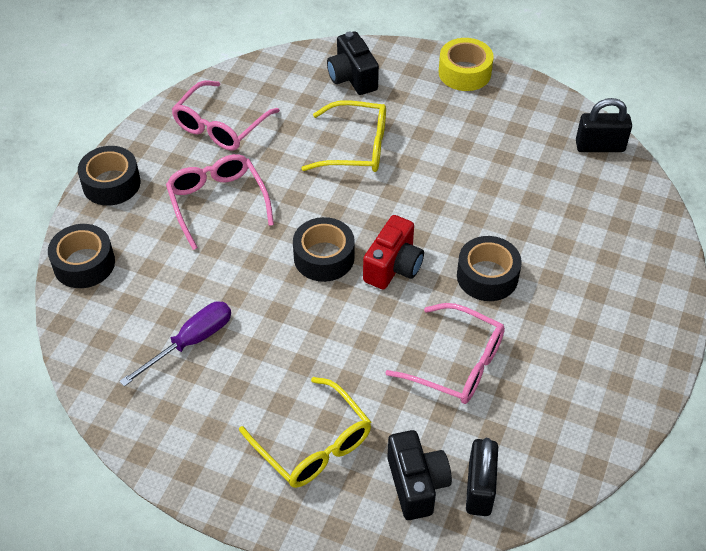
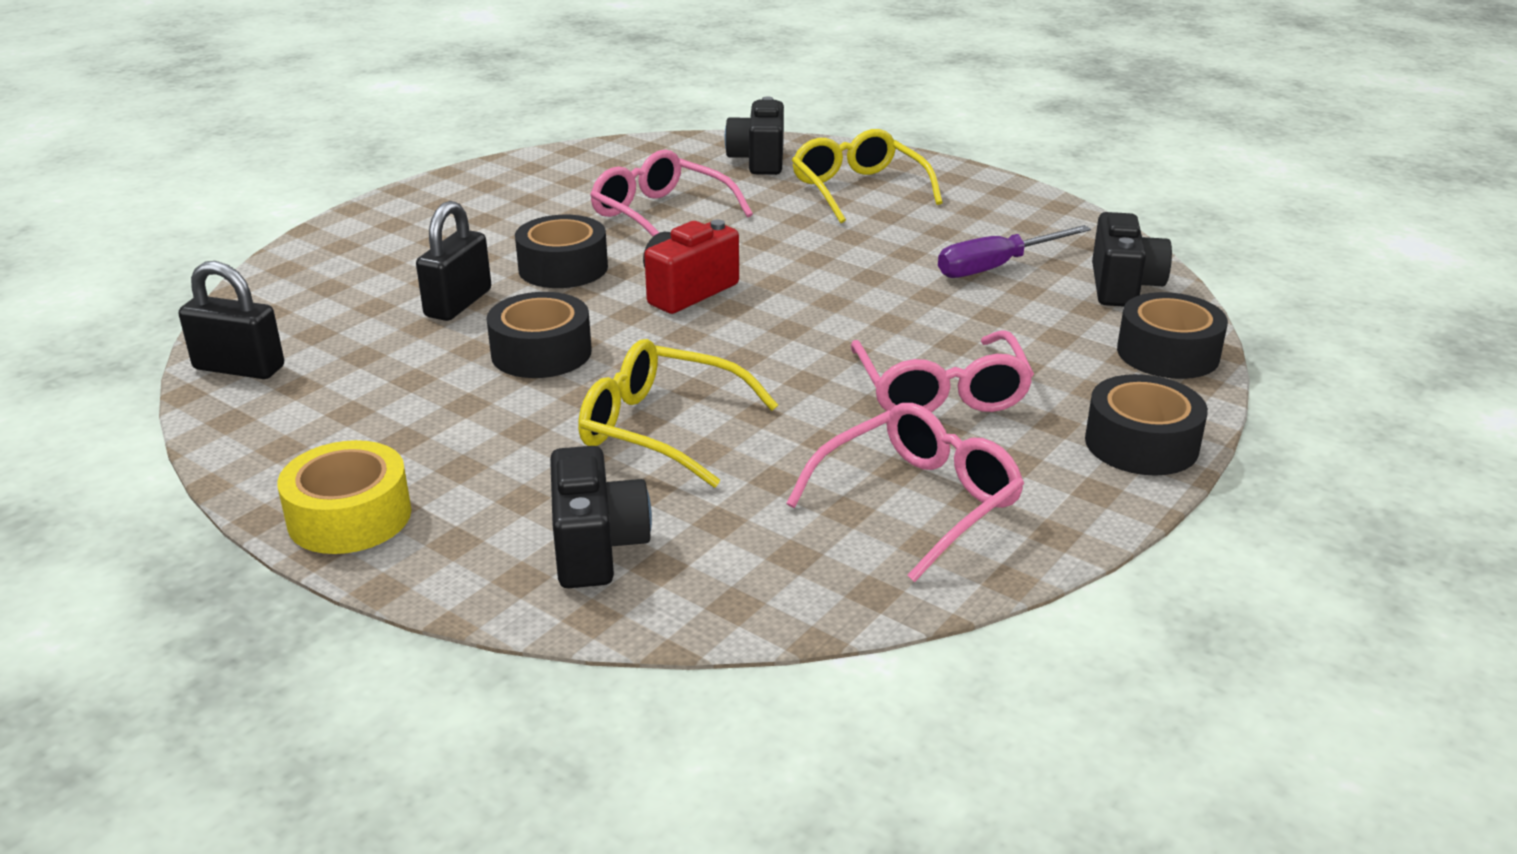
camera: 165 degrees left, 20 degrees down
black tape [293,217,355,282] -> black tape moved to [486,292,592,378]
black padlock [466,438,498,516] -> black padlock moved to [416,201,491,321]
none -> black camera [1092,212,1172,306]

